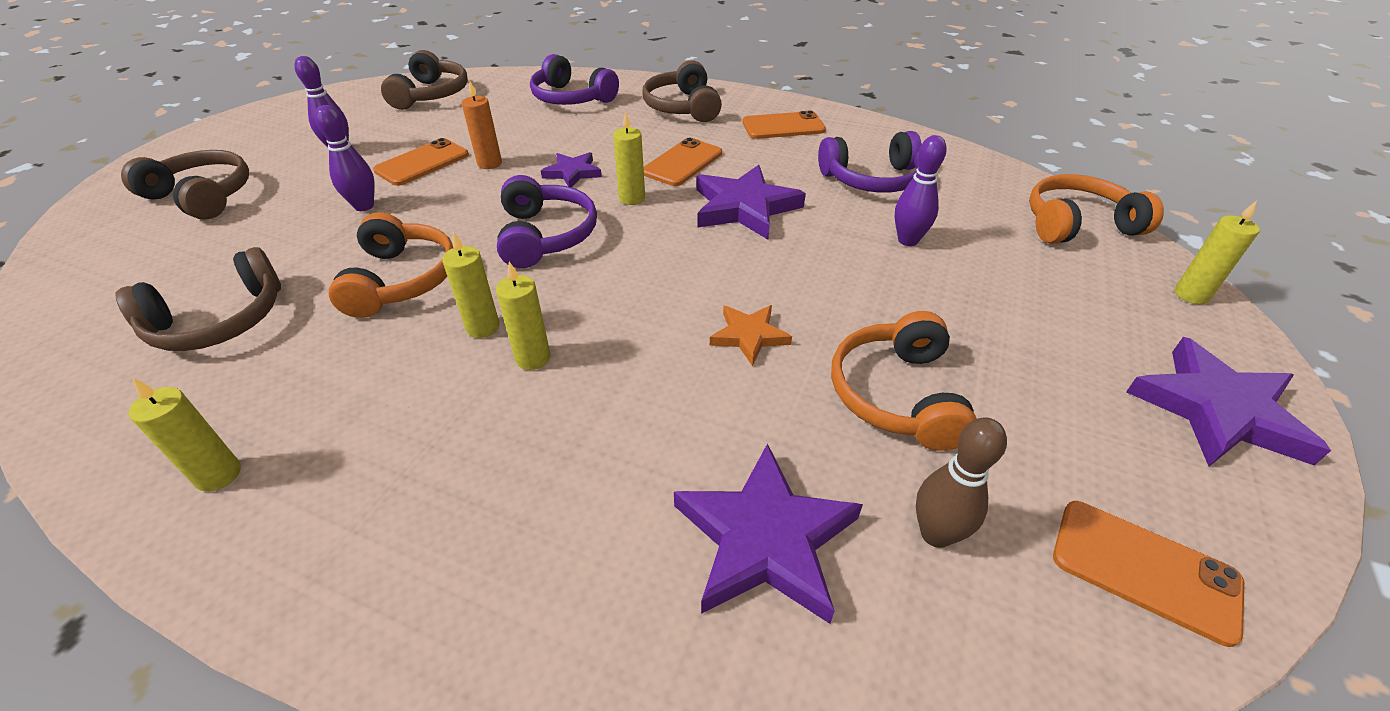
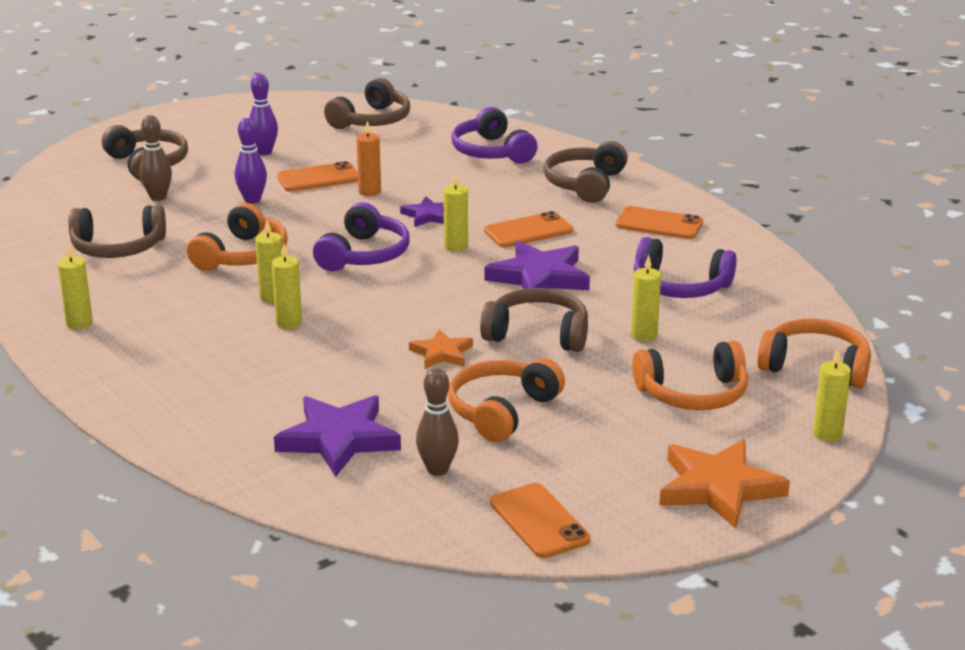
camera: 30 degrees right, 15 degrees down
purple bowling pin [895,135,947,246] -> yellow candle [631,255,661,342]
purple star [1126,337,1331,466] -> orange star [659,440,790,529]
none -> brown bowling pin [139,115,172,201]
none -> brown headphones [480,288,588,352]
none -> orange headphones [632,340,748,410]

